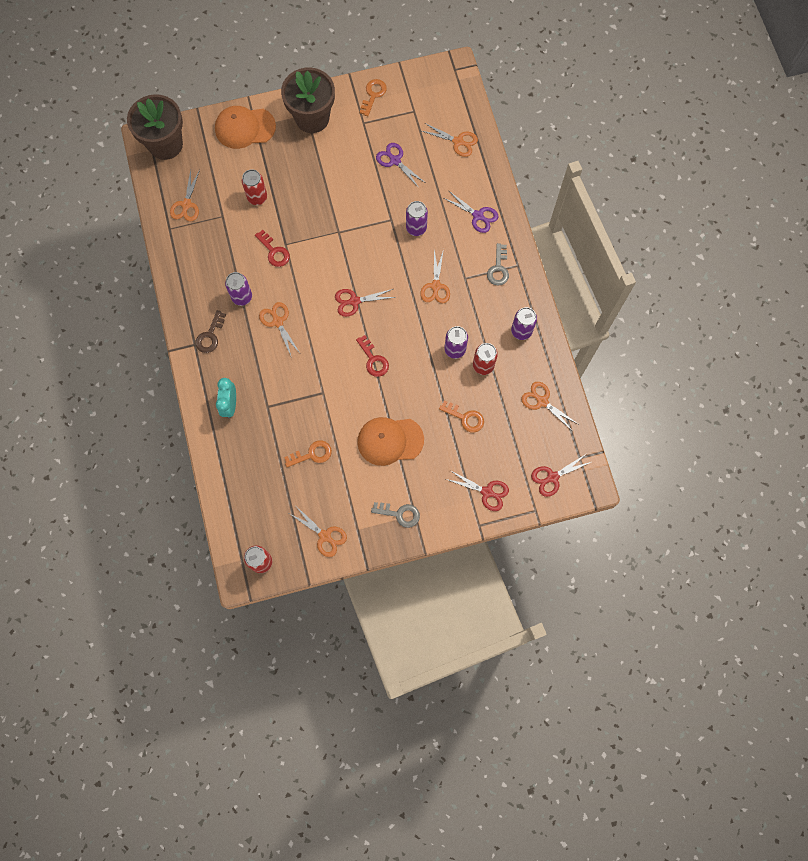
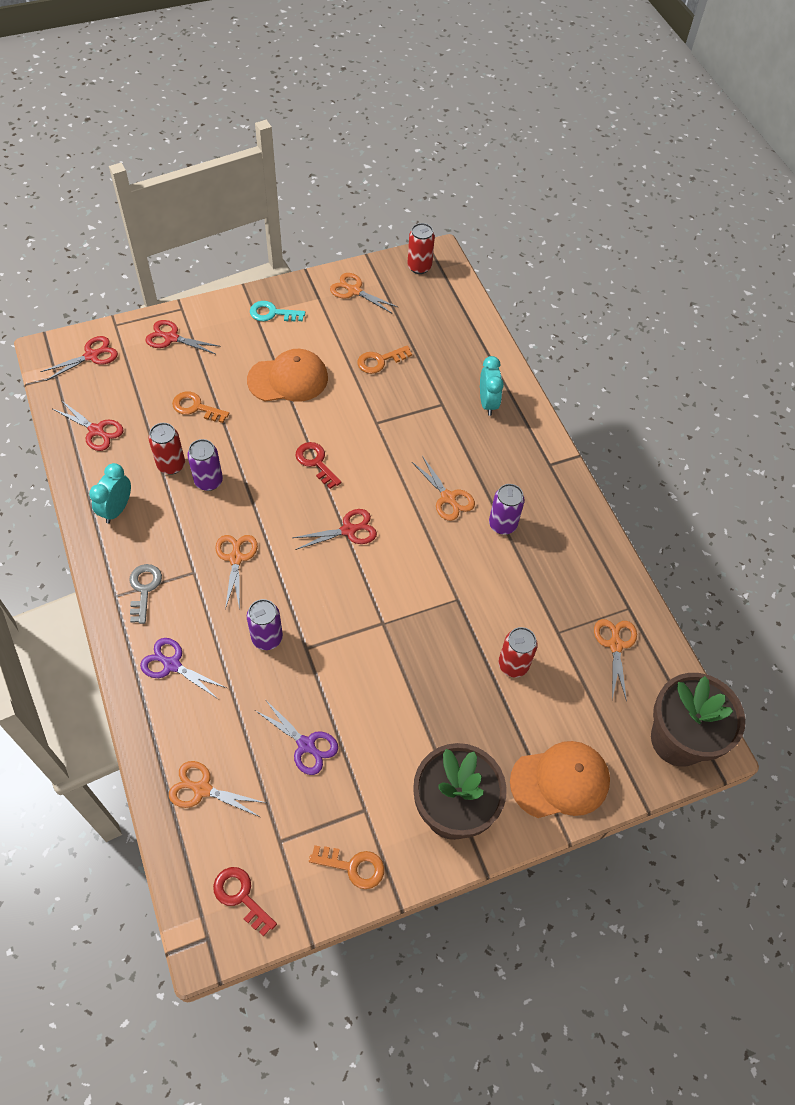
camera: 170 degrees right, 15 degrees down
brown key [196,310,226,353] -> none
red key [255,230,290,267] -> red key moved to [213,867,277,936]
orange key [360,79,387,116] -> orange key turned 90 degrees counterclockwise [309,845,384,889]
grey key [371,502,420,528] -> turquoise key [250,301,305,321]
purple can [511,307,537,340] -> turquoise clock [89,463,131,523]
orange scissors [521,382,578,430] -> red scissors [53,400,123,451]

